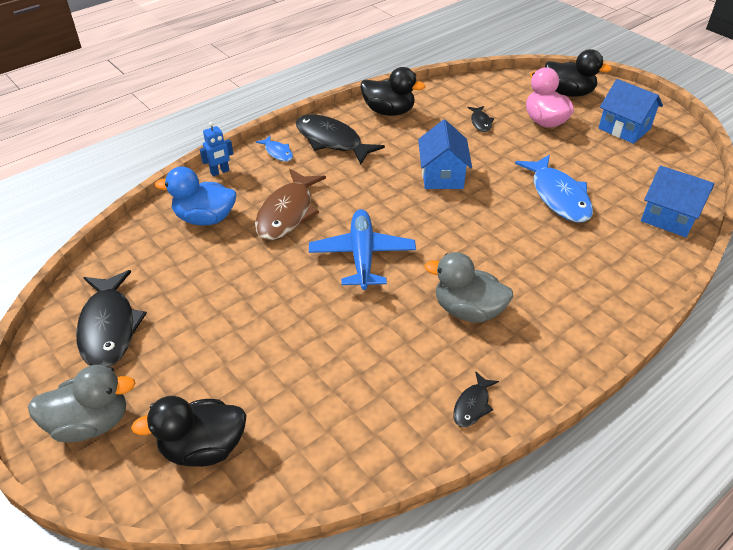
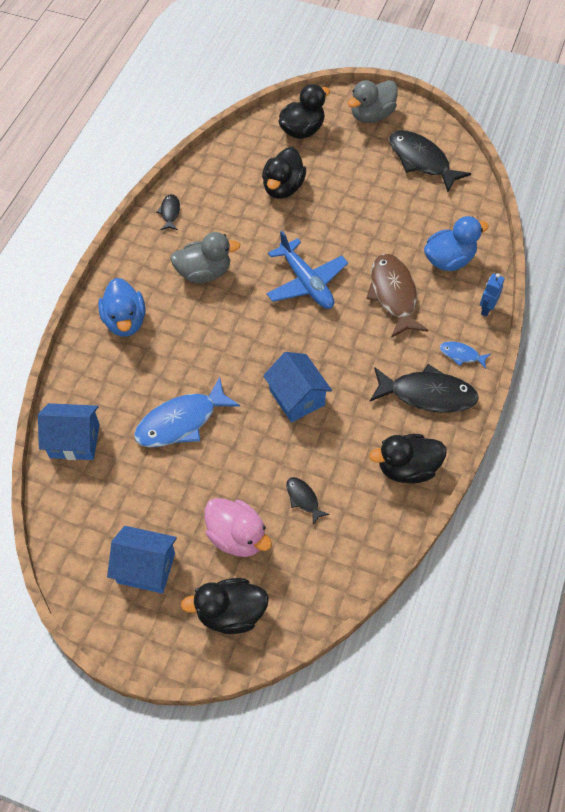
camera: 150 degrees right, 15 degrees up
blue fish [515,154,593,222] -> blue fish turned 75 degrees counterclockwise [134,377,240,447]
none -> blue duck [98,278,146,337]
none -> black duck [262,147,306,199]

